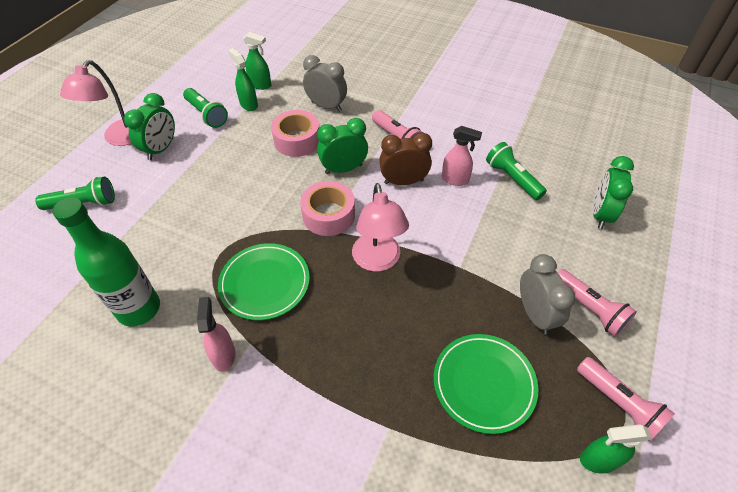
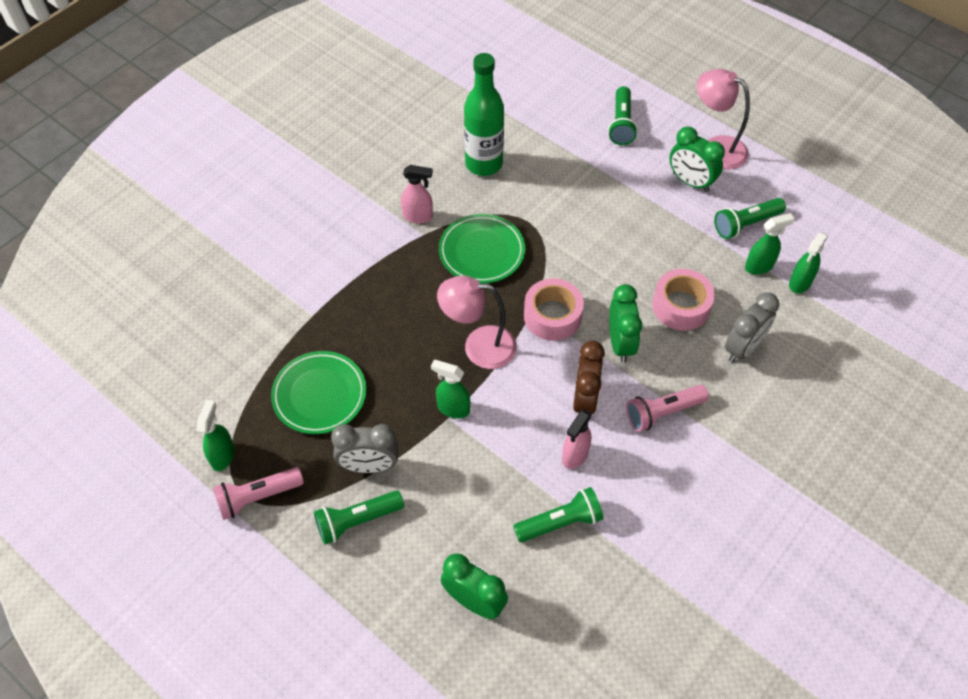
camera: 105 degrees right, 5 degrees up
pink flashlight [557,269,637,337] -> green flashlight [314,491,404,544]
none -> green spray bottle [431,360,470,419]

